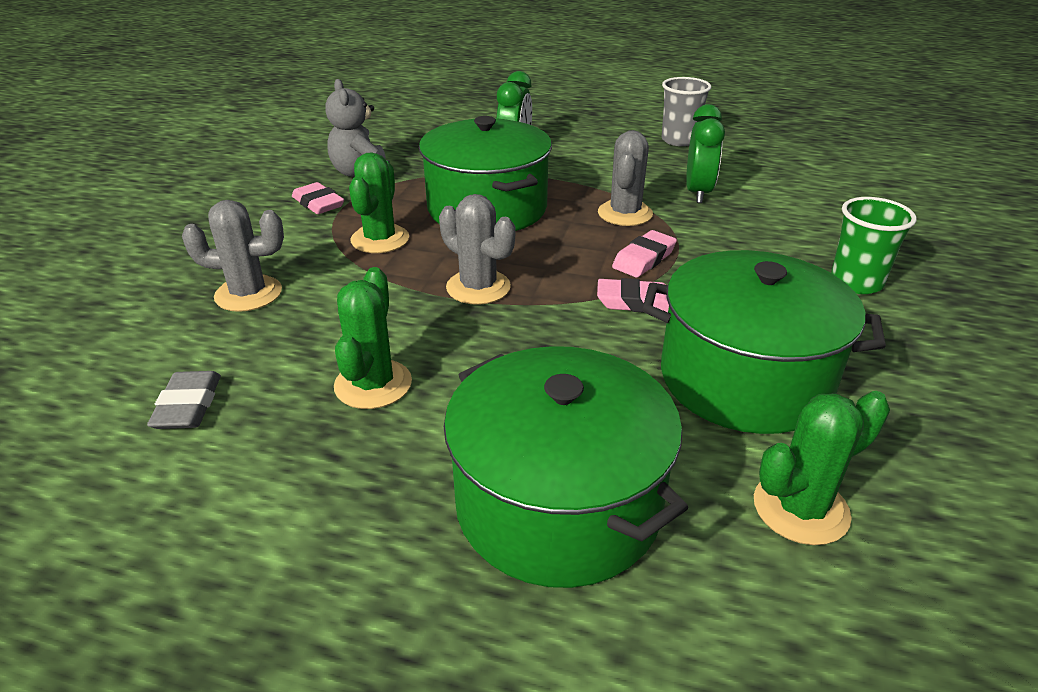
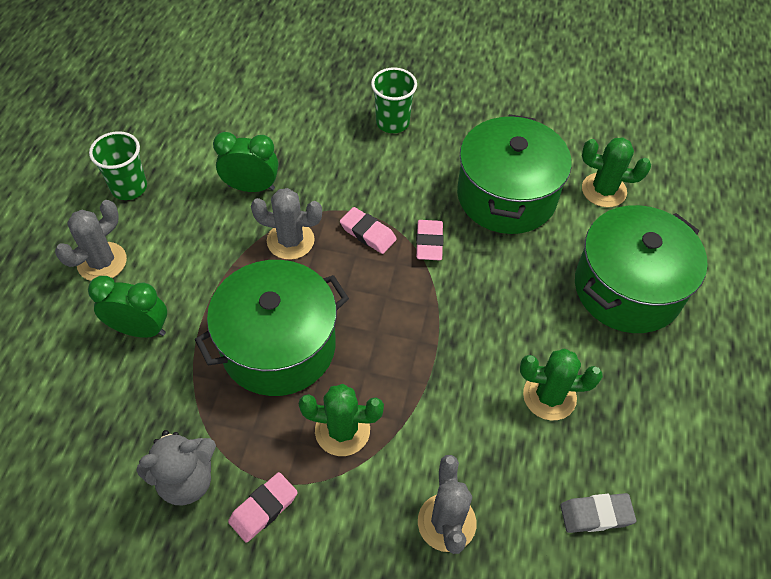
camera: 95 degrees left, 20 degrees up
grey cactus [439,194,515,305] -> grey cactus moved to [55,200,127,281]
grey cup [661,77,711,146] -> green cup [89,131,147,200]
green cactus [754,391,890,545] -> green cactus turned 45 degrees counterclockwise [582,137,651,207]

